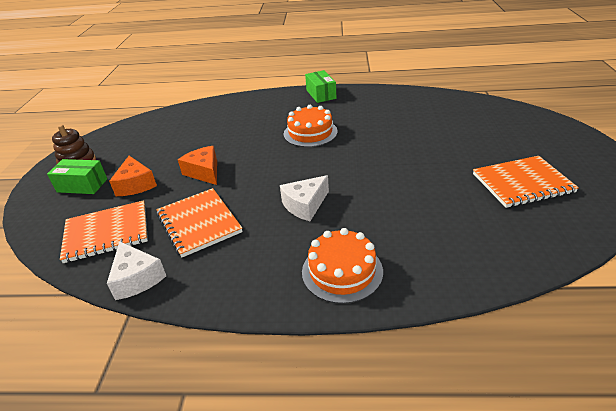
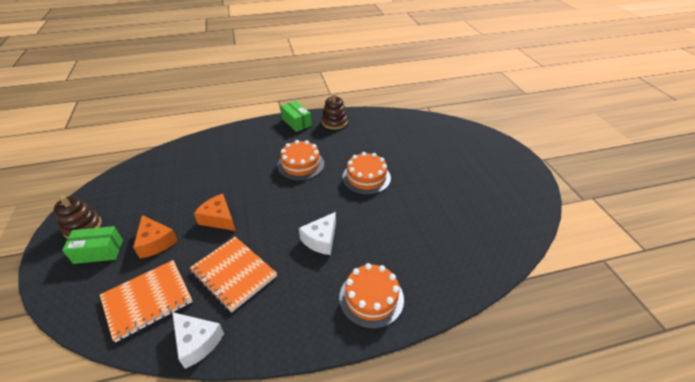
camera: 20 degrees left, 5 degrees up
orange notebook [473,156,579,208] -> none
none -> brown stacking toy [322,94,348,130]
none -> orange cake [342,152,391,195]

